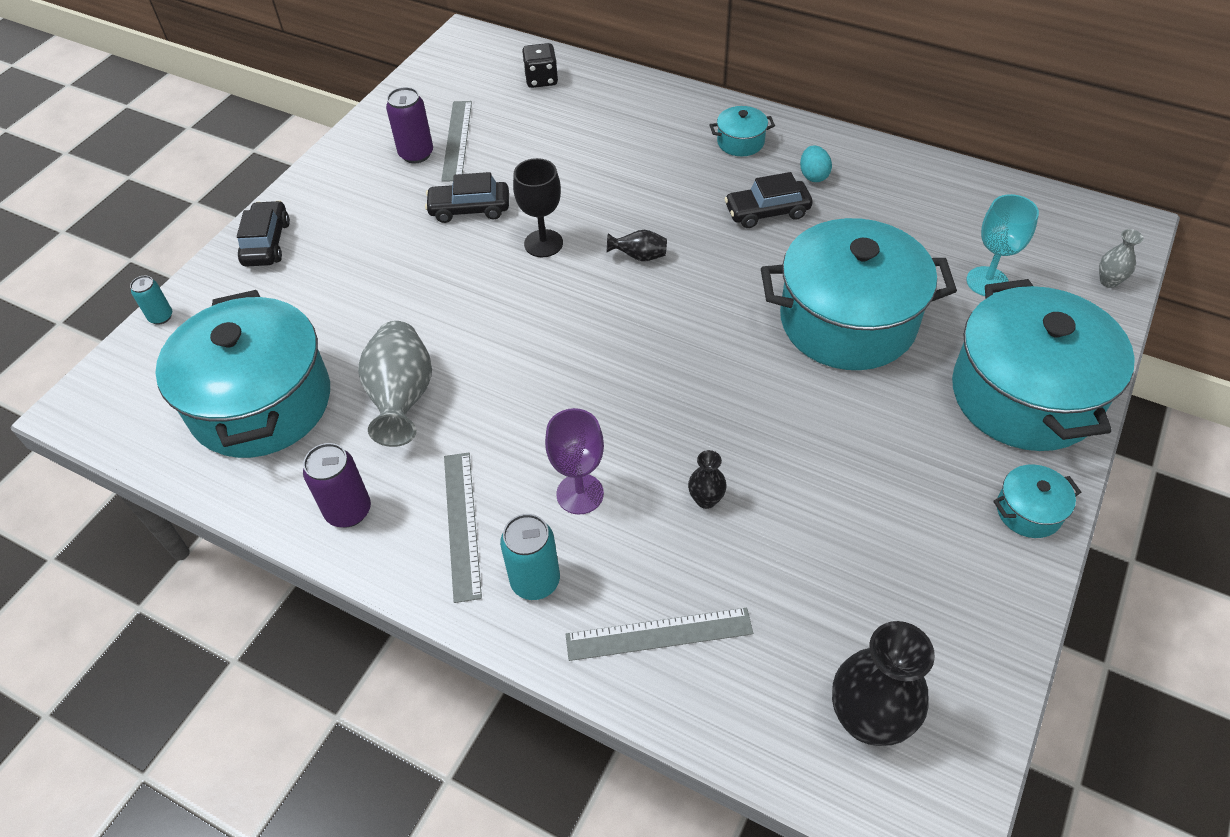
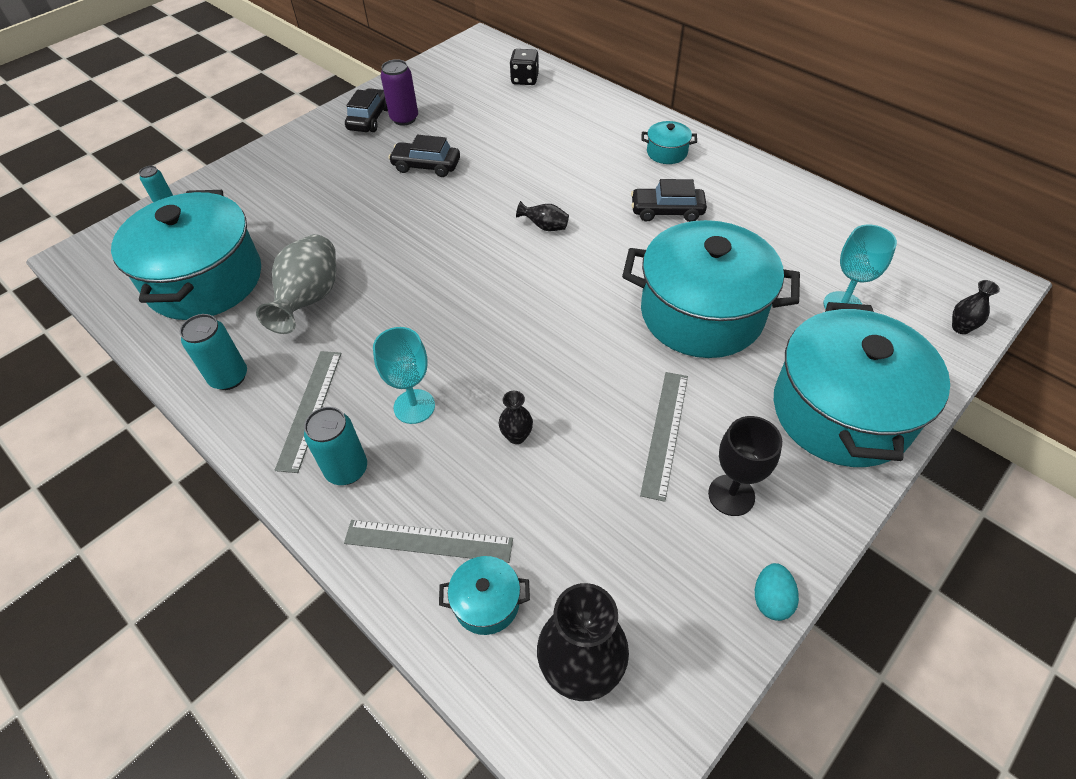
camera: 15 degrees right, 0 degrees up
black car [237,200,290,267] -> black car moved to [345,88,388,132]
purple can [303,443,371,527] -> turquoise can [180,314,247,390]
grey ruler [441,101,472,182] -> grey ruler moved to [640,372,688,502]
black goblet [513,158,563,257] -> black goblet moved to [708,416,782,516]
purple goblet [545,408,604,514] -> turquoise goblet [373,327,435,424]
turquoise egg [800,146,832,182] -> turquoise egg moved to [755,563,799,621]
turquoise pot [993,464,1081,538] -> turquoise pot moved to [439,556,530,635]
grey vase [1099,229,1143,288] -> black vase [952,280,1000,334]

